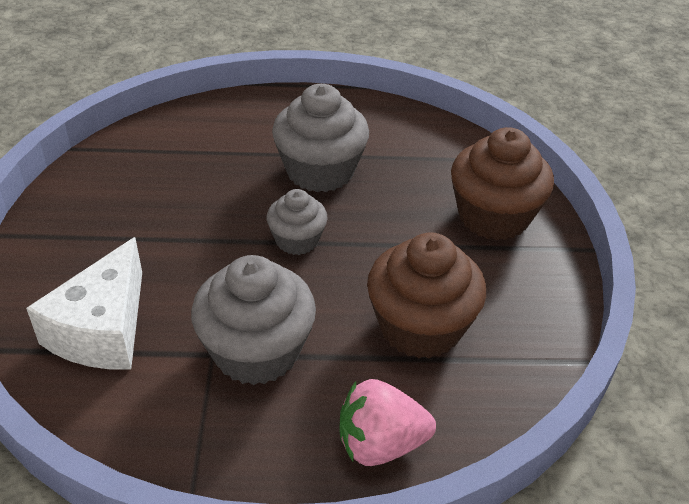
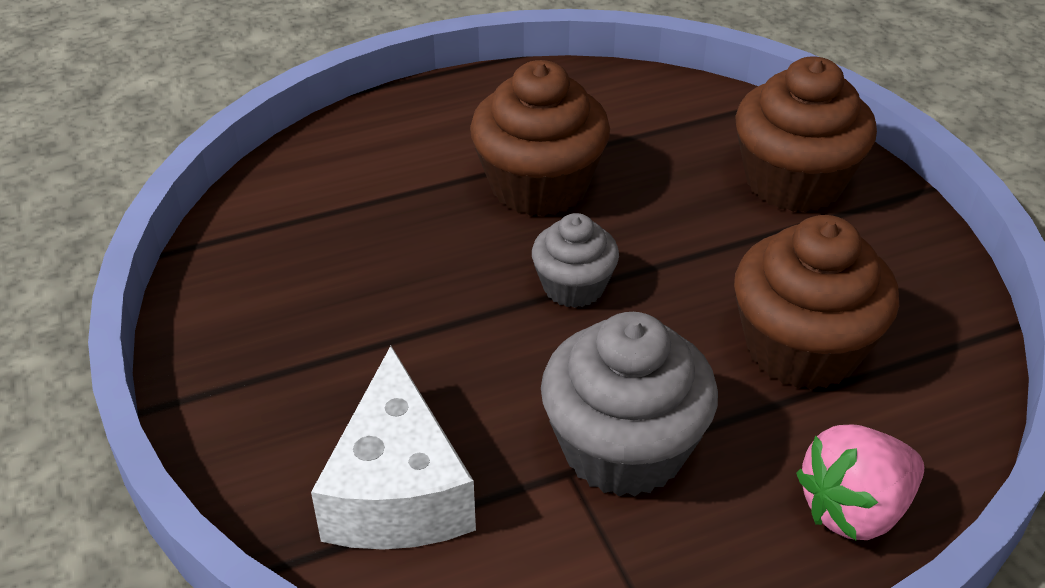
camera: 20 degrees left, 0 degrees up
grey cupcake [272,84,369,192] -> brown cupcake [470,60,610,216]

